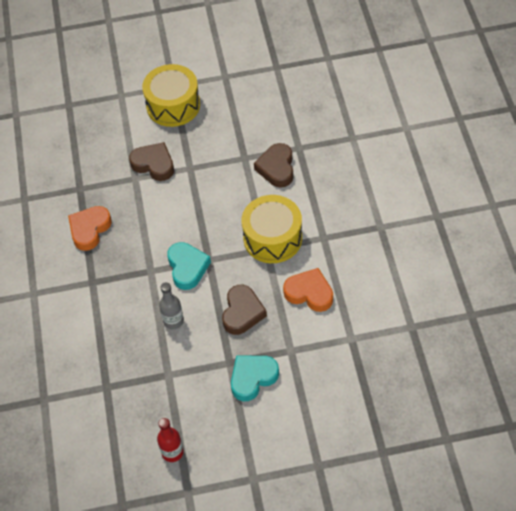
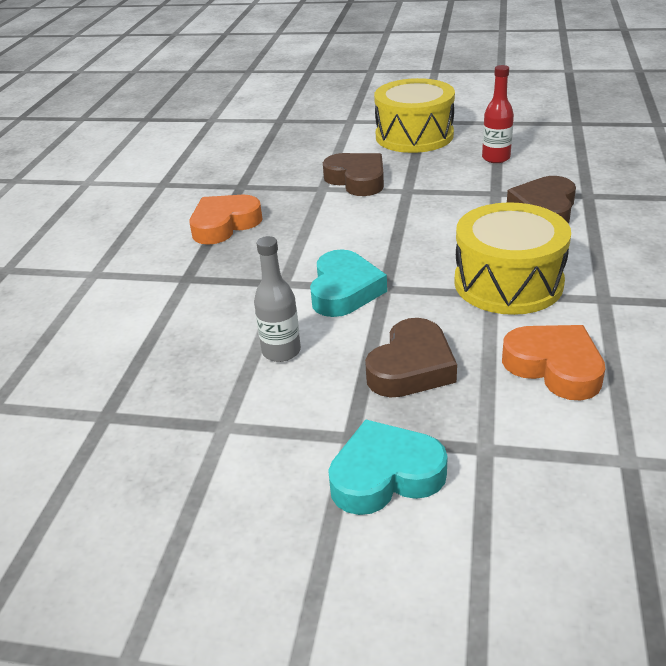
camera: 20 degrees right, 20 degrees down
red bottle [157,418,184,462] -> red bottle moved to [482,65,514,163]

